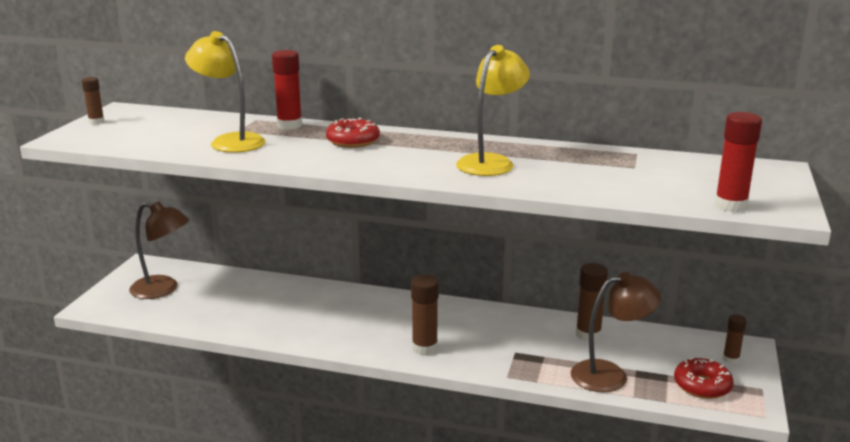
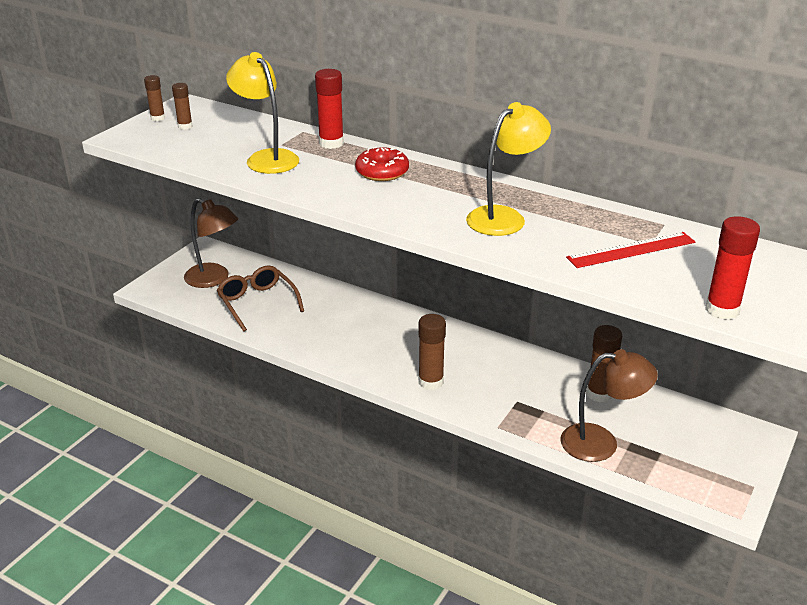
camera: 15 degrees right, 10 degrees up
red donut [674,357,734,399] -> none
brown glue stick [723,314,747,364] -> brown glue stick moved to [172,83,193,130]
none -> brown glasses [217,266,304,332]
none -> red ruler [566,232,695,268]

